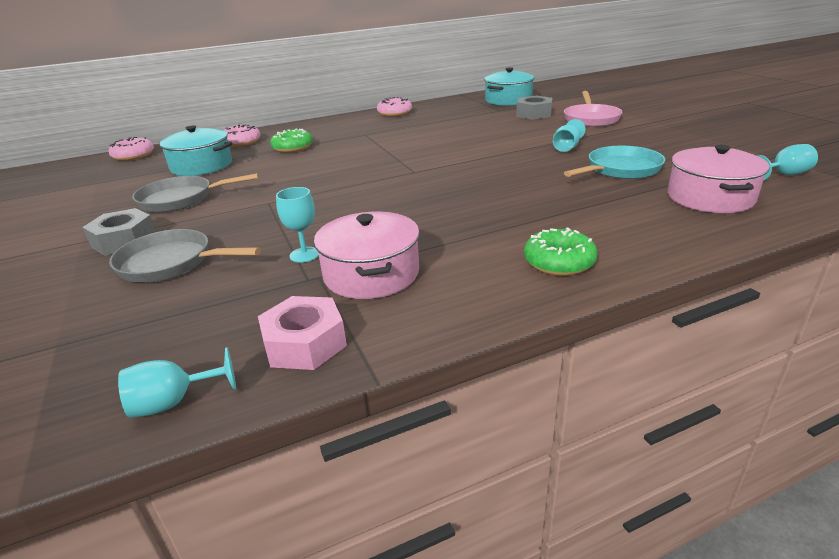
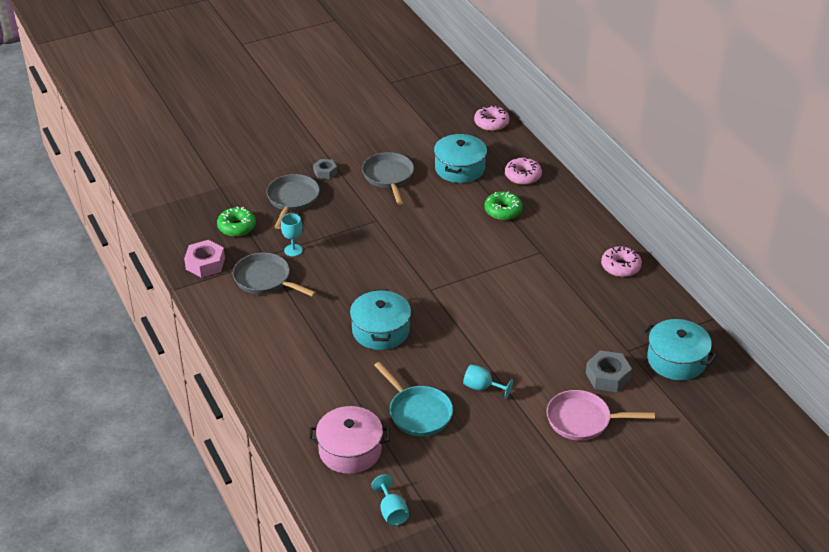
camera: 85 degrees right, 10 degrees up
grey nut [82,208,156,256] -> grey nut [313,159,337,179], size x0.64
turquoise goblet [118,347,236,418] -> none
pink pot [314,211,420,299] -> grey pan [233,253,317,297]
green donut [524,227,598,276] -> green donut moved to [217,207,256,236]
none -> turquoise pot [350,289,411,350]

